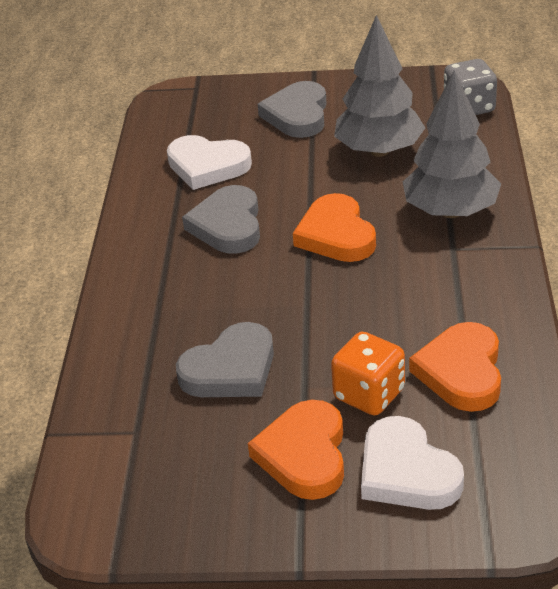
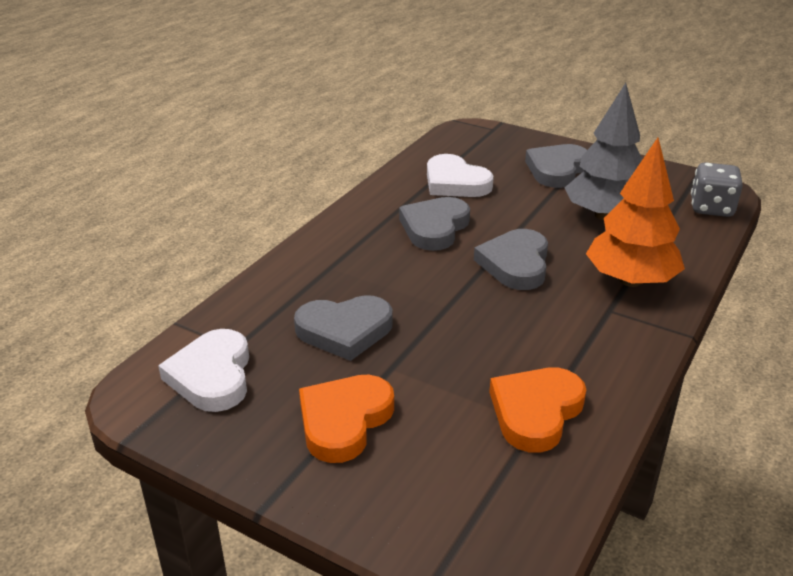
camera: 25 degrees right, 5 degrees down
orange heart [293,193,376,262] -> grey heart [474,229,548,290]
orange dice [331,332,405,415] -> none
white heart [361,416,464,510] -> white heart moved to [158,329,249,412]
grey tree [403,70,501,218] -> orange tree [586,138,685,287]

